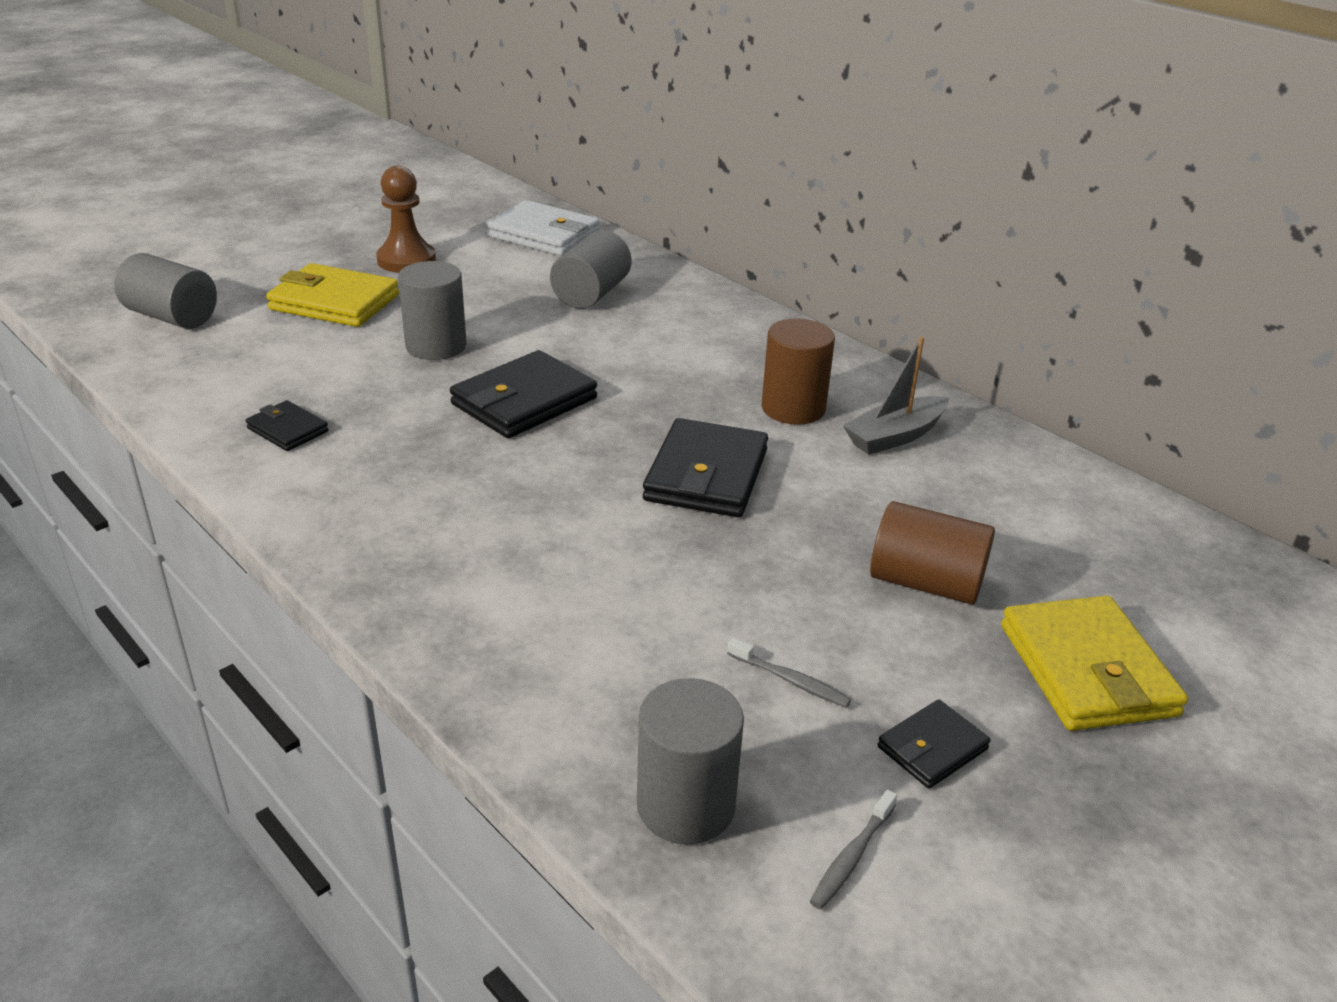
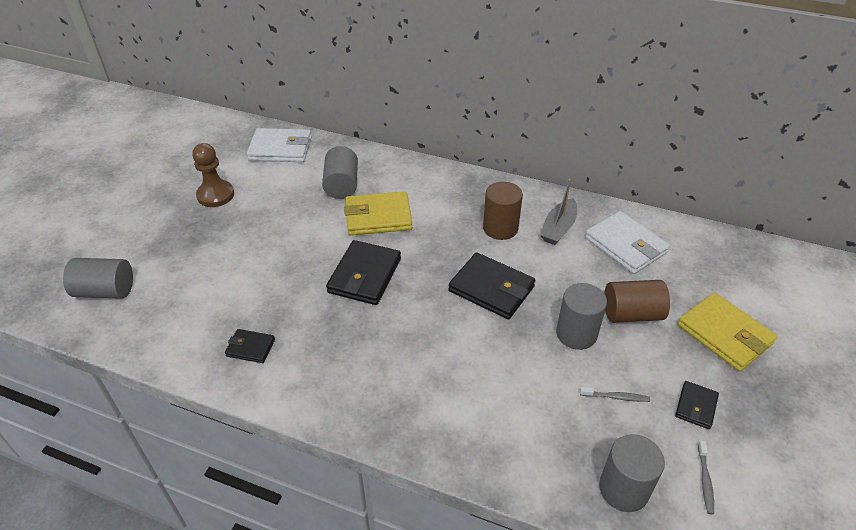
camera: 25 degrees left, 10 degrees up
yellow wallet [266,263,399,327] -> yellow wallet moved to [344,191,412,235]
grey cylinder [398,261,466,360] -> grey cylinder moved to [556,283,607,350]
black wallet [643,418,768,517] -> black wallet turned 45 degrees counterclockwise [448,252,535,319]
none -> white wallet [585,211,670,274]

